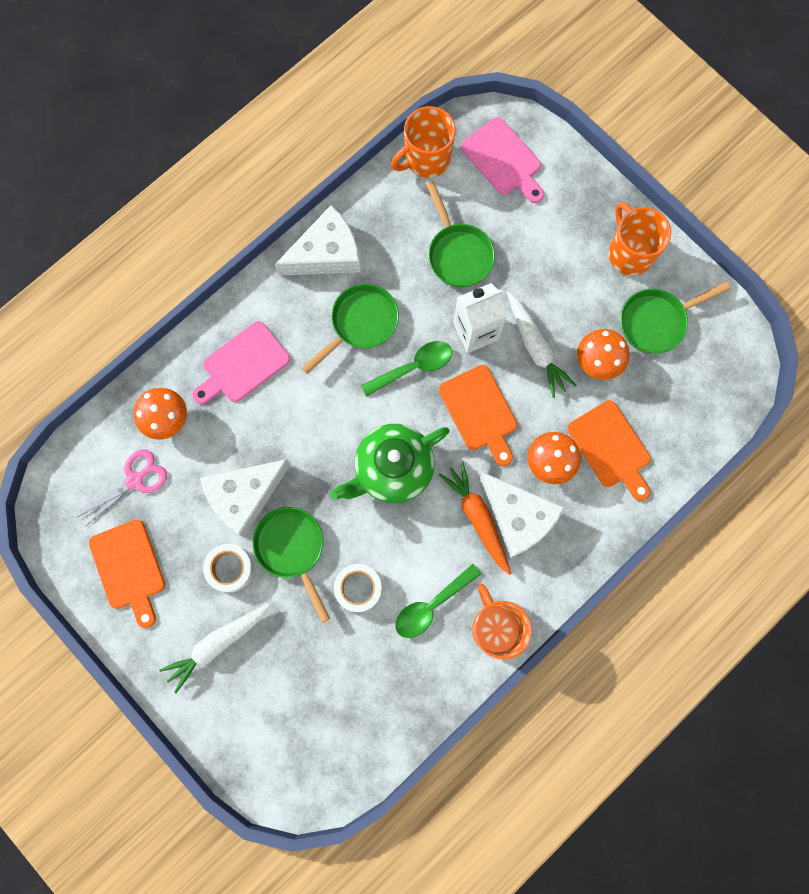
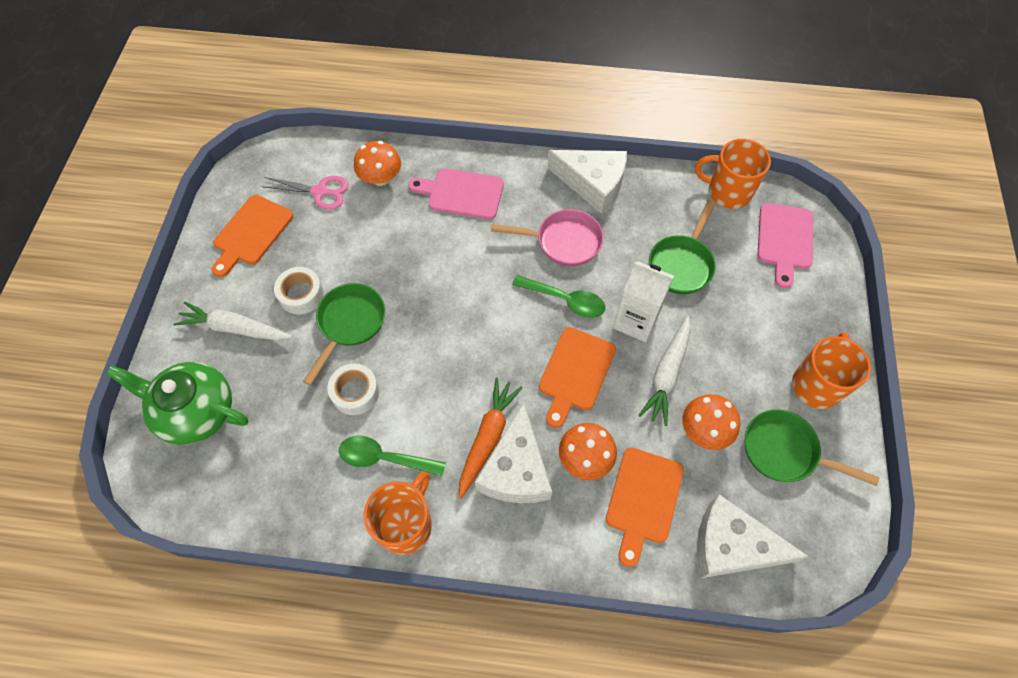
camera: 50 degrees right, 15 degrees down
white cheese [200,459,291,538] -> white cheese moved to [697,494,809,578]
green pan [302,284,399,374] -> pink pan [491,209,604,266]
green teapot [331,424,449,503] -> green teapot moved to [106,362,248,445]

